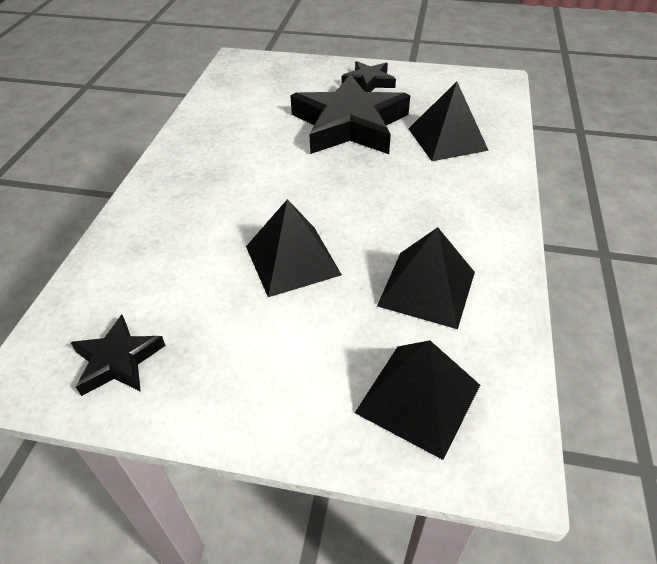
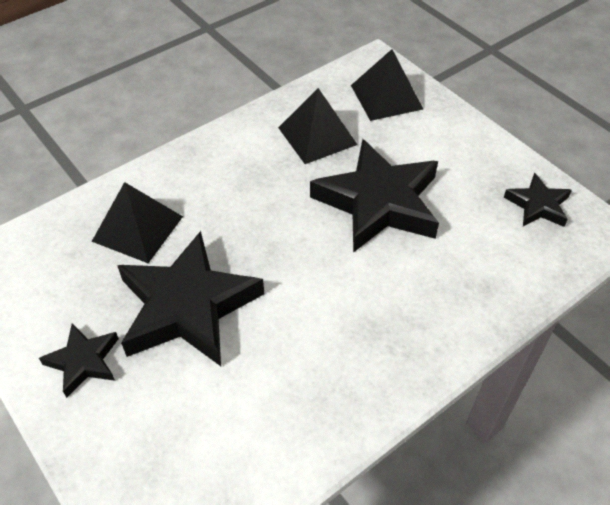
camera: 140 degrees left, 5 degrees up
black pyramid [246,199,342,297] -> black star [310,139,439,253]

